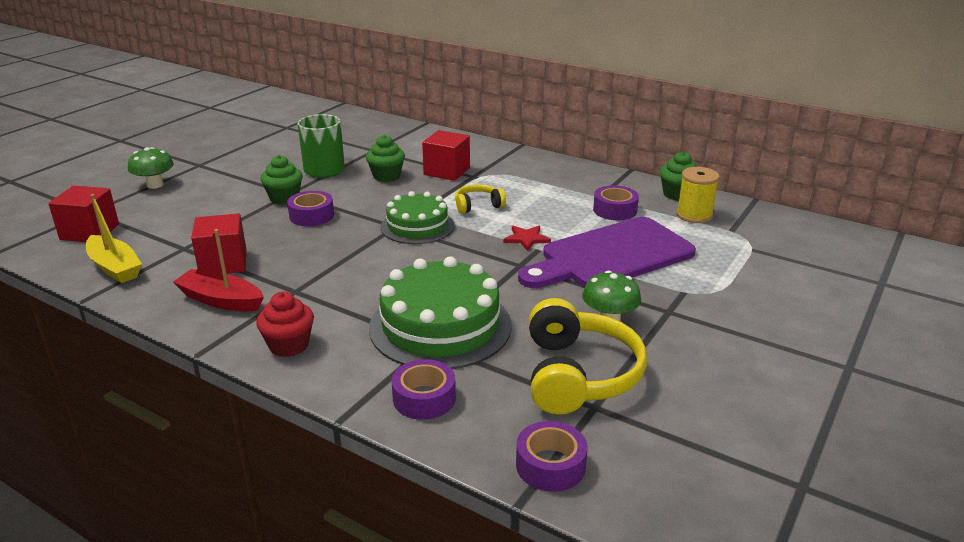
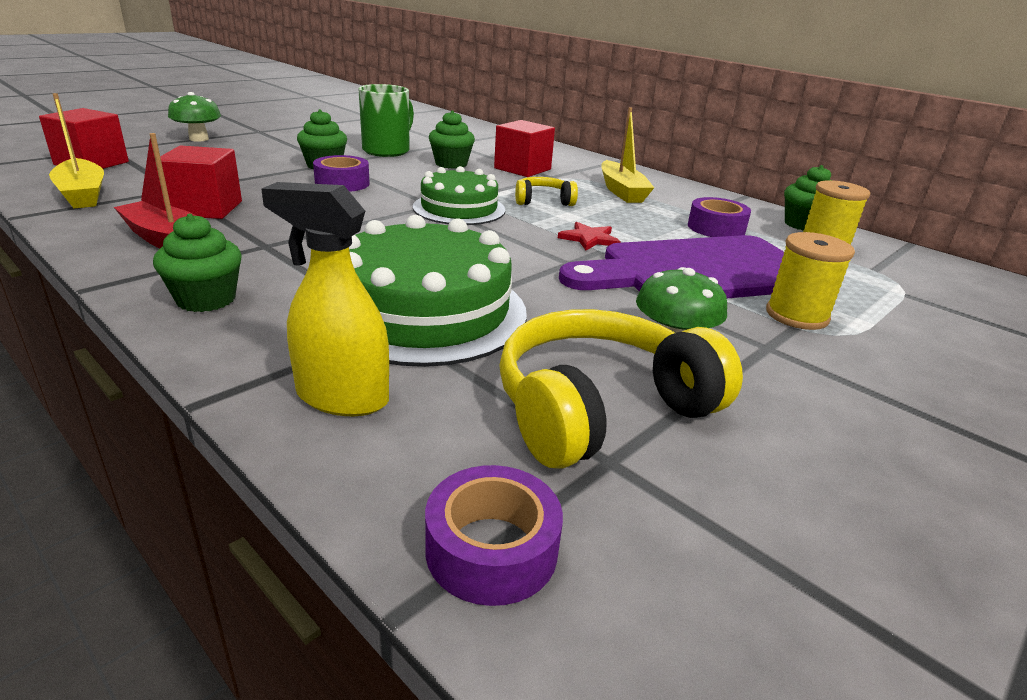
camera: 10 degrees right, 0 degrees up
red cupcake [256,292,314,357] -> green cupcake [153,213,242,312]
purple tape [392,359,456,420] -> yellow spray bottle [261,182,389,416]
yellow headphones [529,298,647,415] -> yellow headphones turned 135 degrees counterclockwise [499,309,743,469]
none -> yellow boat [601,107,654,203]
none -> yellow spool [766,232,855,330]

